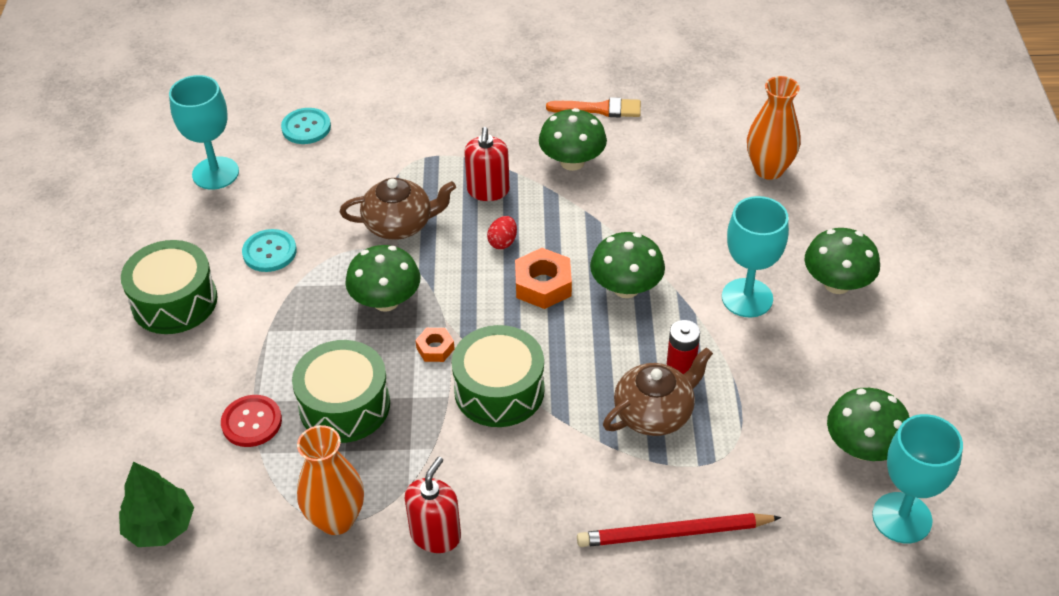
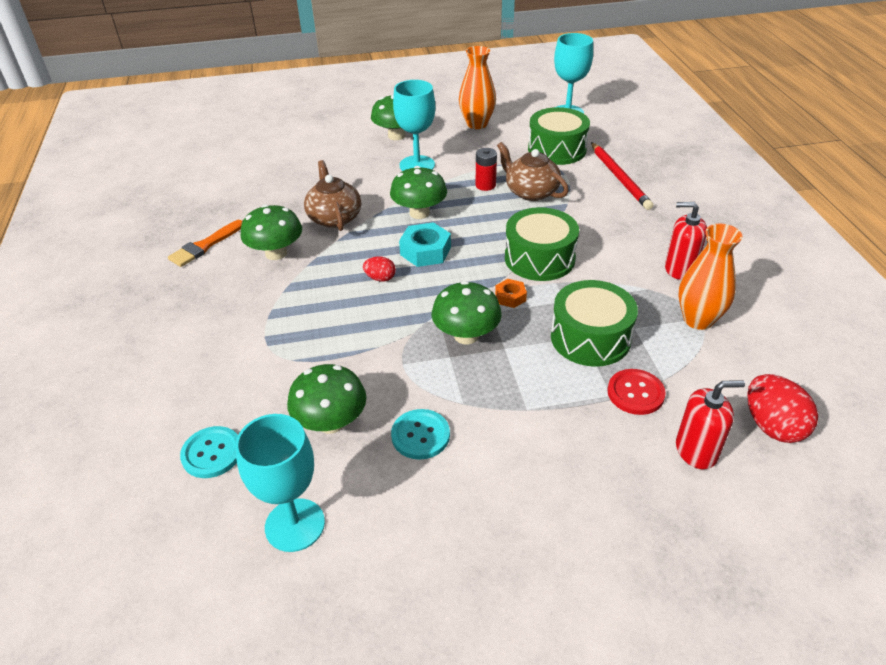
camera: 100 degrees left, 5 degrees down
green tree [119,462,194,547] -> red egg [747,374,818,443]
green drum [121,240,218,334] -> green drum moved to [528,107,590,165]
brown teapot [340,178,456,240] -> brown teapot moved to [304,160,361,231]
red soap dispenser [464,127,510,201] -> red soap dispenser moved to [676,380,745,469]
orange nut [515,248,572,309] -> turquoise nut [399,222,451,267]
orange brush [546,97,641,117] -> orange brush turned 135 degrees counterclockwise [168,220,242,267]
orange vase [747,76,800,180] -> orange vase moved to [459,46,496,129]
green mushroom [827,388,910,461] -> green mushroom moved to [287,364,367,434]

